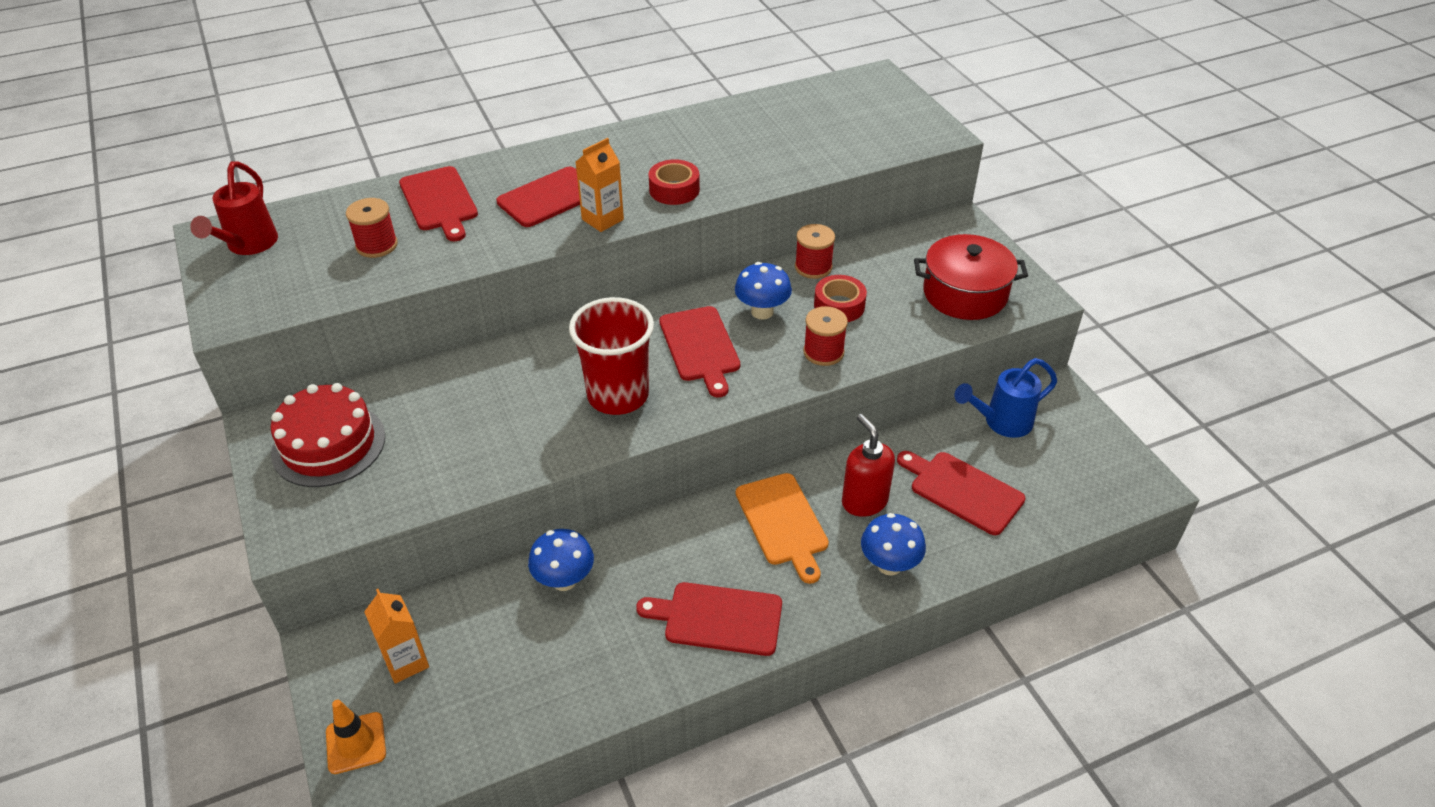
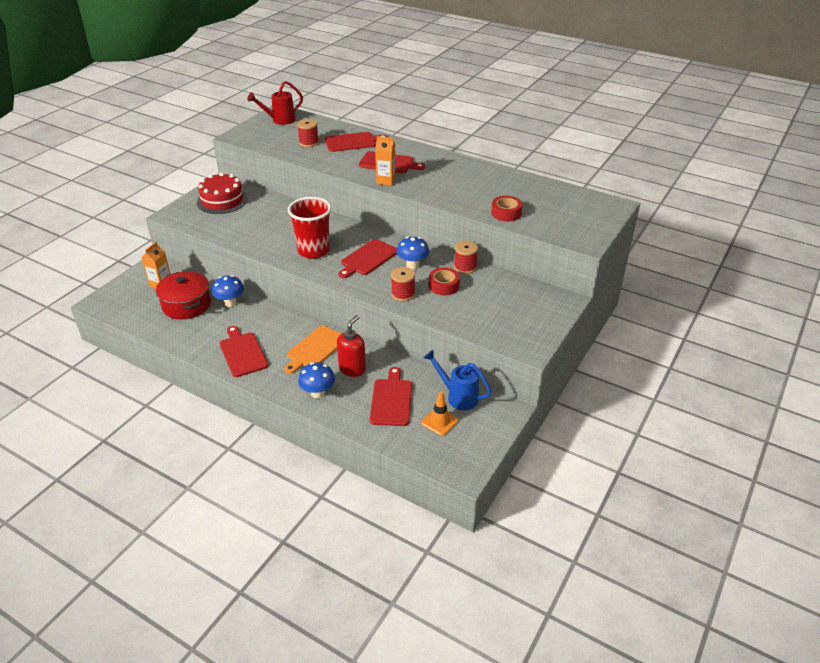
camera: 55 degrees right, 5 degrees down
orange traffic cone [326,700,386,774] -> orange traffic cone moved to [421,391,459,436]
red cutting board [399,166,478,241] -> red cutting board turned 135 degrees counterclockwise [325,132,388,152]
red tape [648,159,700,205] -> red tape moved to [491,196,523,221]
red pot [914,234,1028,320] -> red pot moved to [156,271,211,319]

